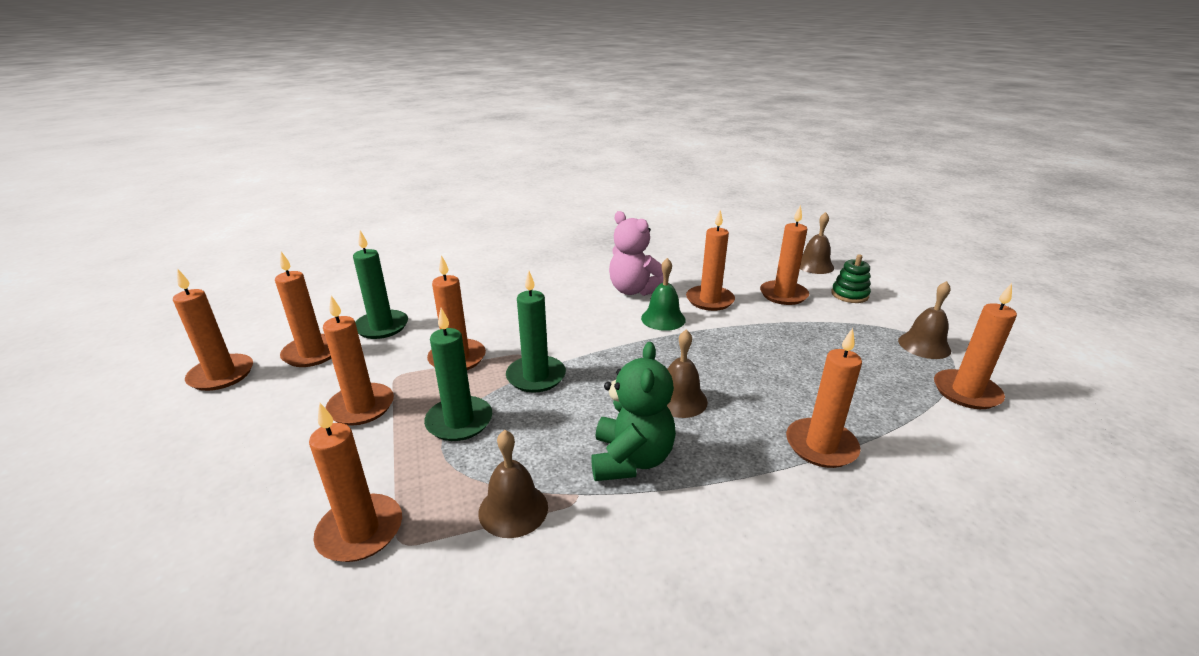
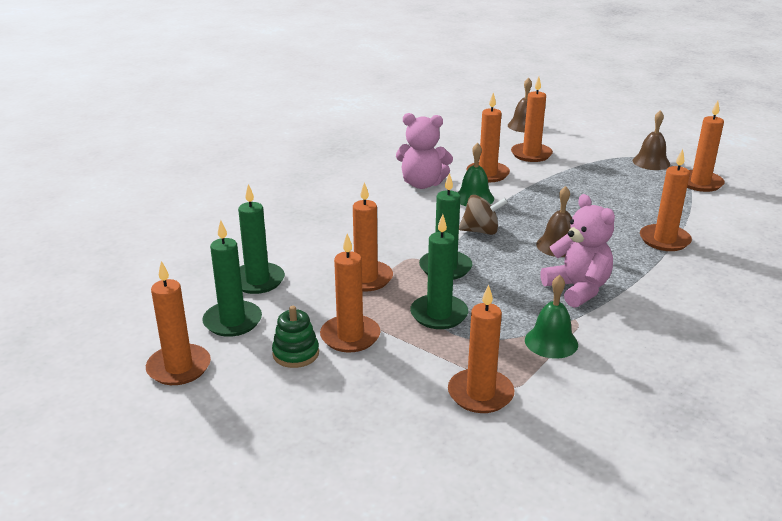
camera: 35 degrees left, 0 degrees up
orange candle [275,252,331,367] -> green candle [202,220,262,337]
brown bell [479,430,548,538] -> green bell [525,275,578,359]
green teddy bear [591,342,676,481] -> pink teddy bear [540,194,615,308]
green stacking toy [831,255,871,303] -> green stacking toy moved to [272,306,319,368]
none -> brown spinning top [459,195,508,235]

